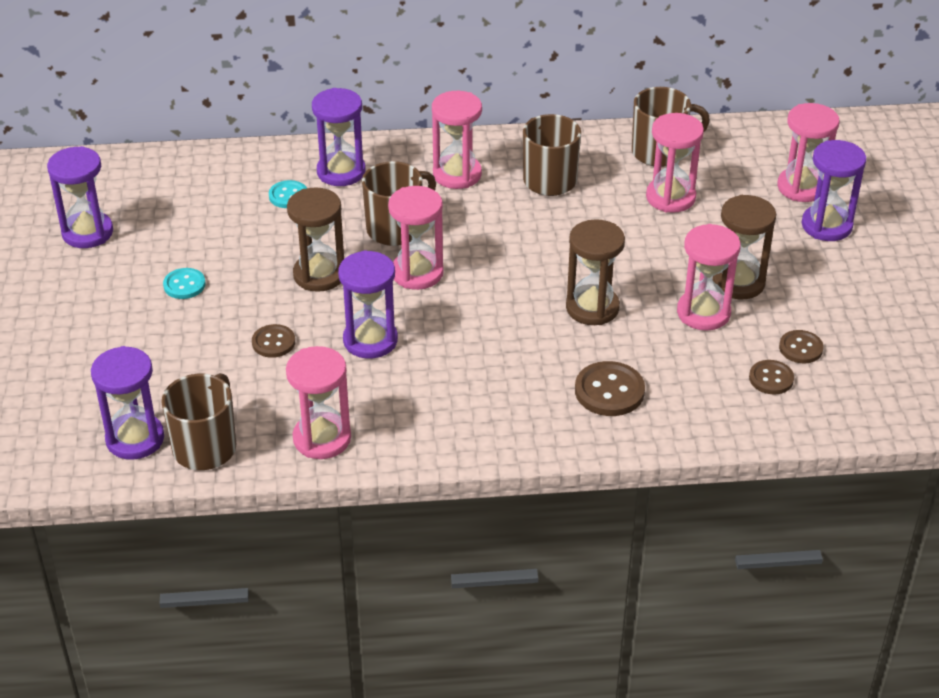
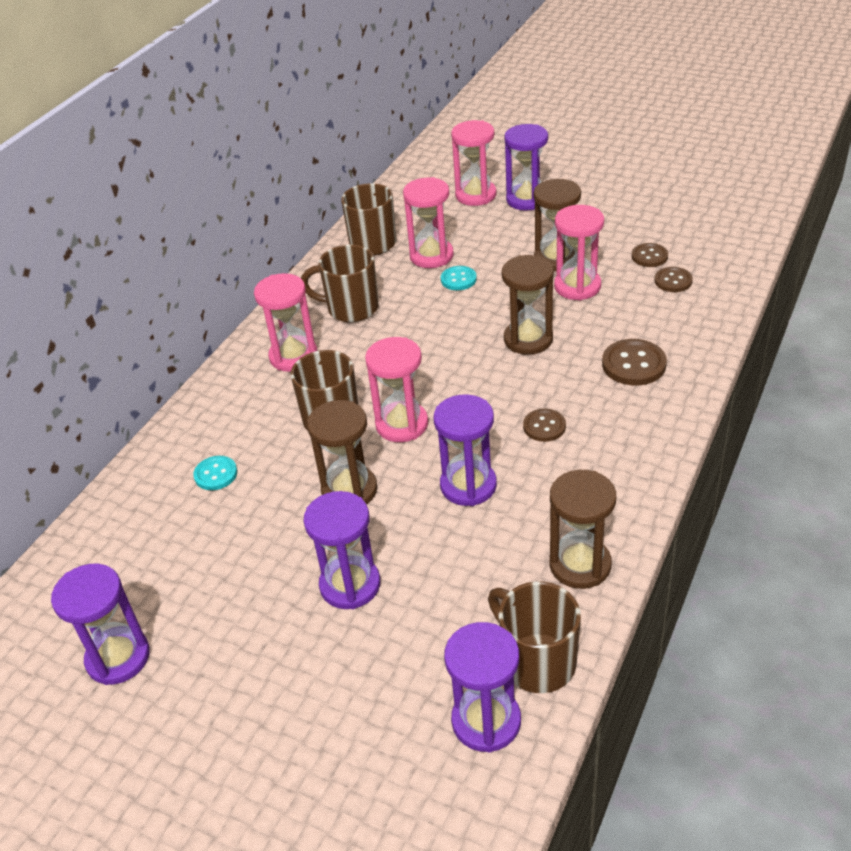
camera: 55 degrees left, 0 degrees up
turquoise button [163,268,206,299] -> turquoise button moved to [441,266,477,290]
brown button [252,324,295,358] -> brown button moved to [523,409,566,442]
pink hourglass [286,346,351,459] -> brown hourglass [549,470,616,589]
purple hourglass [312,88,366,186] -> purple hourglass moved to [303,491,380,609]

